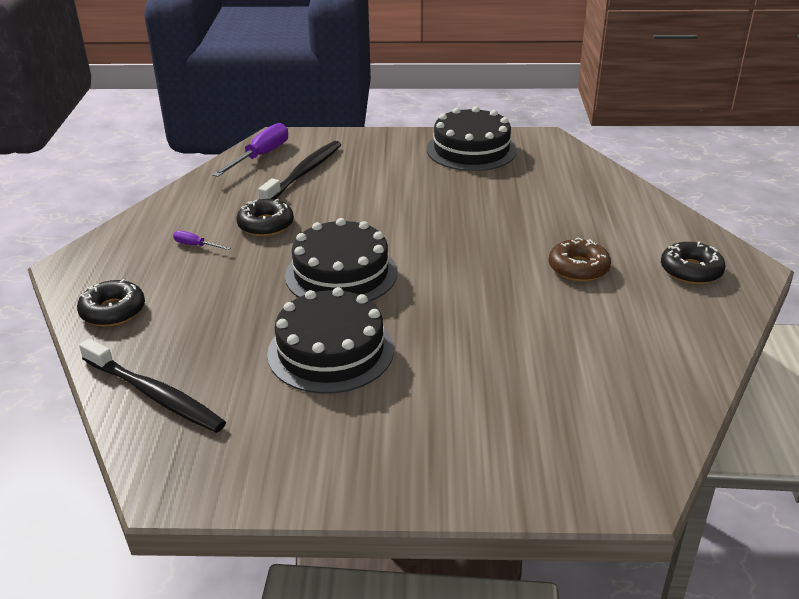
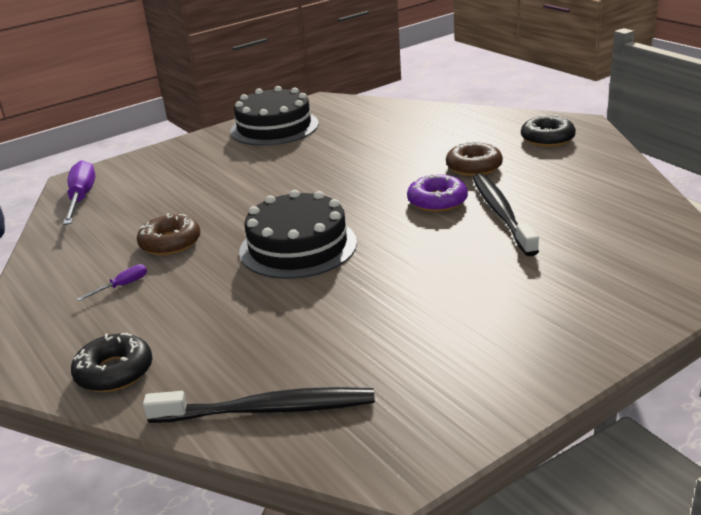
camera: 35 degrees left, 5 degrees down
purple screwdriver [173,231,230,250] -> purple screwdriver turned 150 degrees clockwise [77,264,147,301]
black donut [236,199,294,236] -> brown donut [137,213,200,255]
black toothbrush [258,141,341,200] -> black toothbrush moved to [472,173,539,256]
black cake [267,287,394,394] -> none
none -> purple donut [407,174,468,212]

